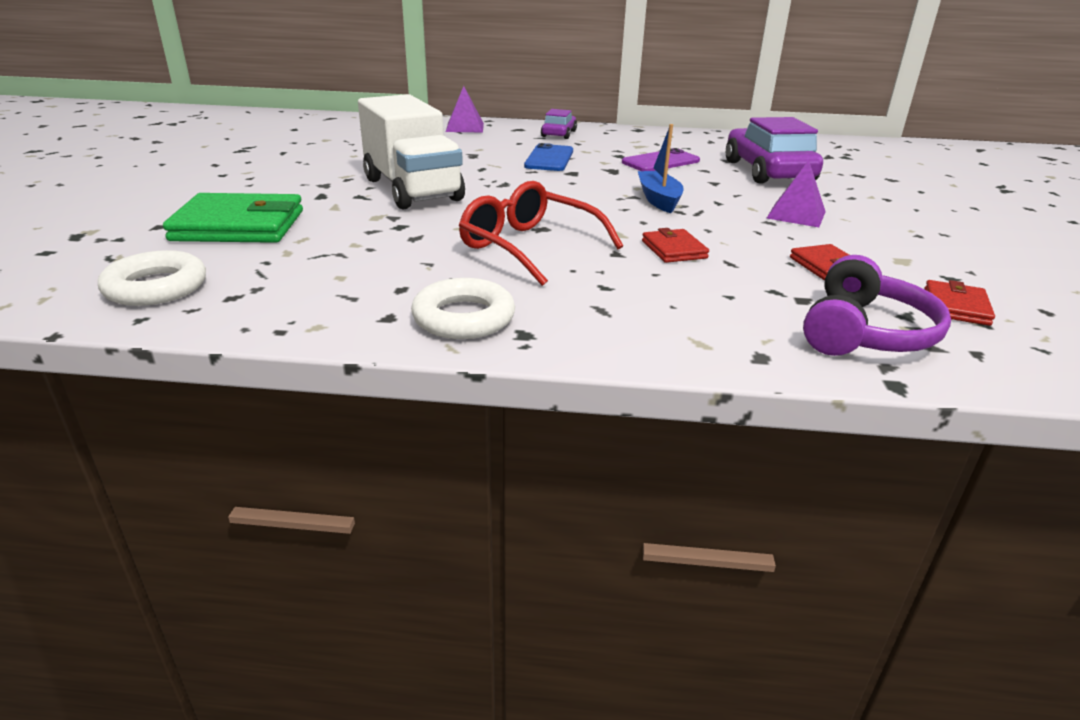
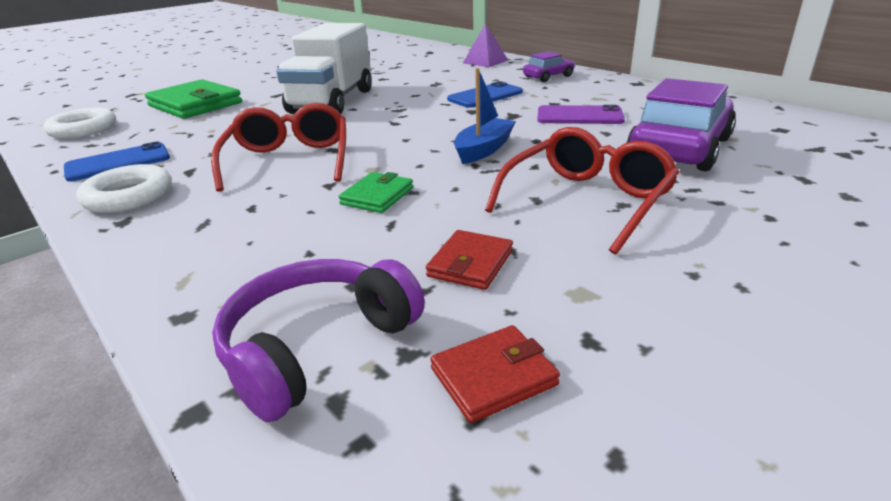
camera: 45 degrees right, 0 degrees up
red wallet [642,228,709,263] -> green wallet [339,172,413,213]
purple pyramid [767,160,826,227] -> red glasses [485,127,679,255]
purple headphones [803,255,951,356] -> purple headphones turned 150 degrees clockwise [212,259,425,422]
none -> blue phone [64,141,170,182]

